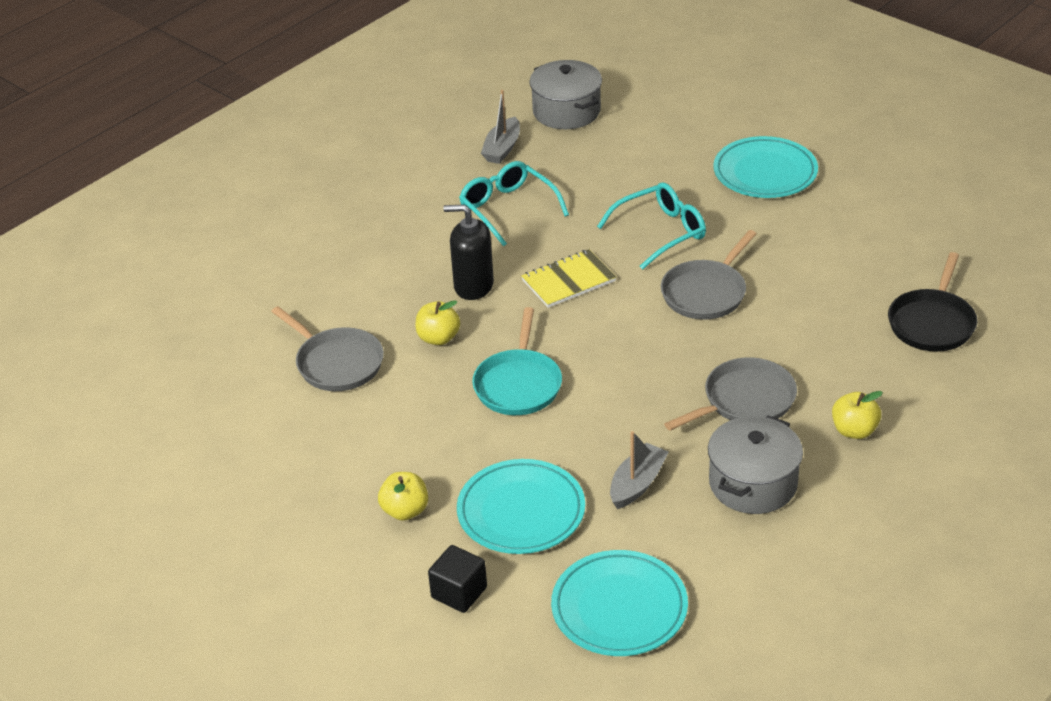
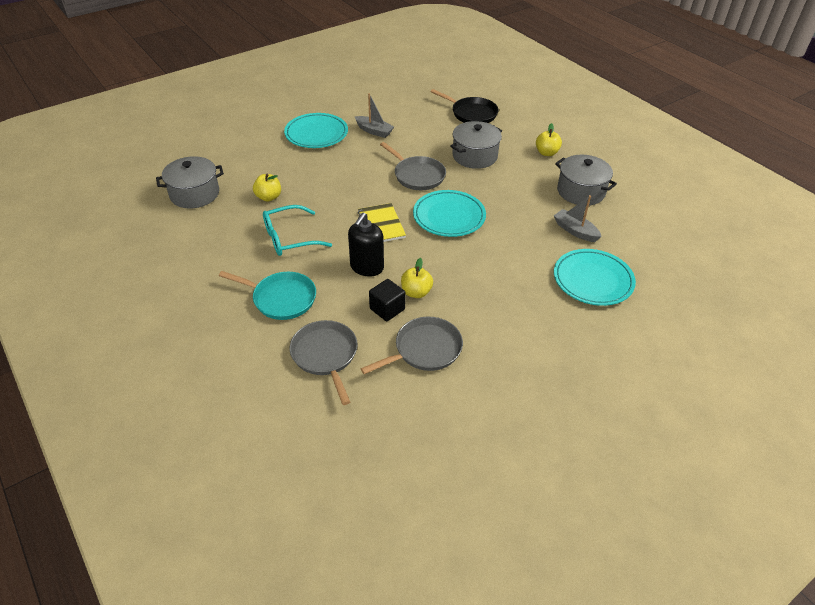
camera: 80 degrees left, 5 degrees up
yellow apple [378,472,428,521] -> yellow apple moved to [253,174,281,202]
black cube [428,545,487,613] -> black cube moved to [369,279,406,321]
turquoise pan [472,307,562,415] -> turquoise pan moved to [219,271,316,320]
grey boat [481,90,520,164] -> grey boat moved to [355,93,394,138]
turquoise plate [551,550,688,656] -> turquoise plate moved to [413,190,486,237]
turquoise glasses [597,182,706,269] -> none
grey pan [664,357,797,431] -> grey pan moved to [290,320,358,405]
none -> grey pot [450,121,502,169]

